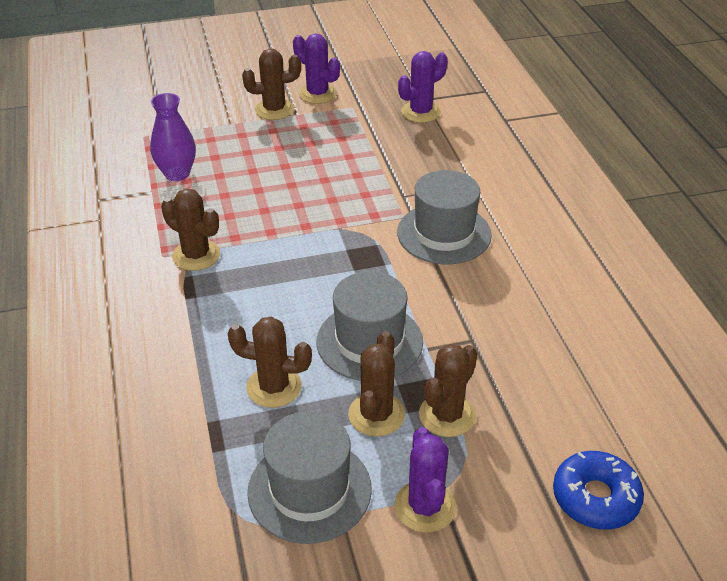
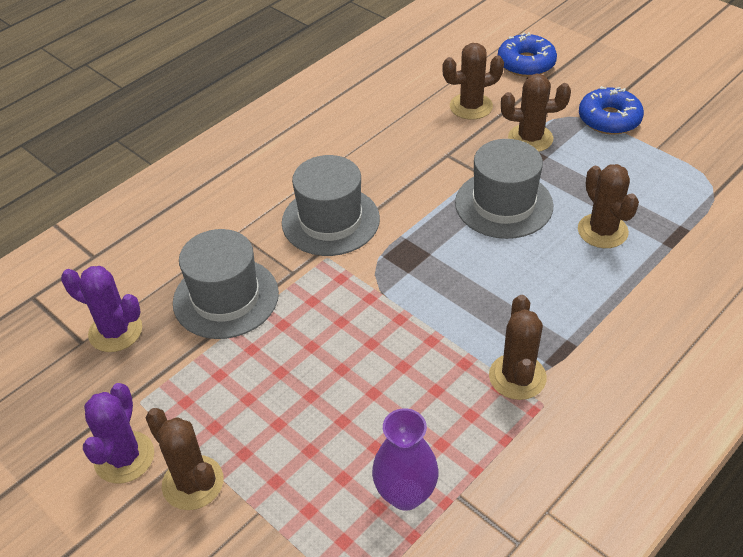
camera: 120 degrees left, 5 degrees up
grey hat [247,411,372,544] -> grey hat moved to [173,229,279,339]
brown cactus [348,331,405,437] -> brown cactus moved to [442,43,504,120]
purple cactus [395,427,457,532] -> blue donut [579,86,644,135]

